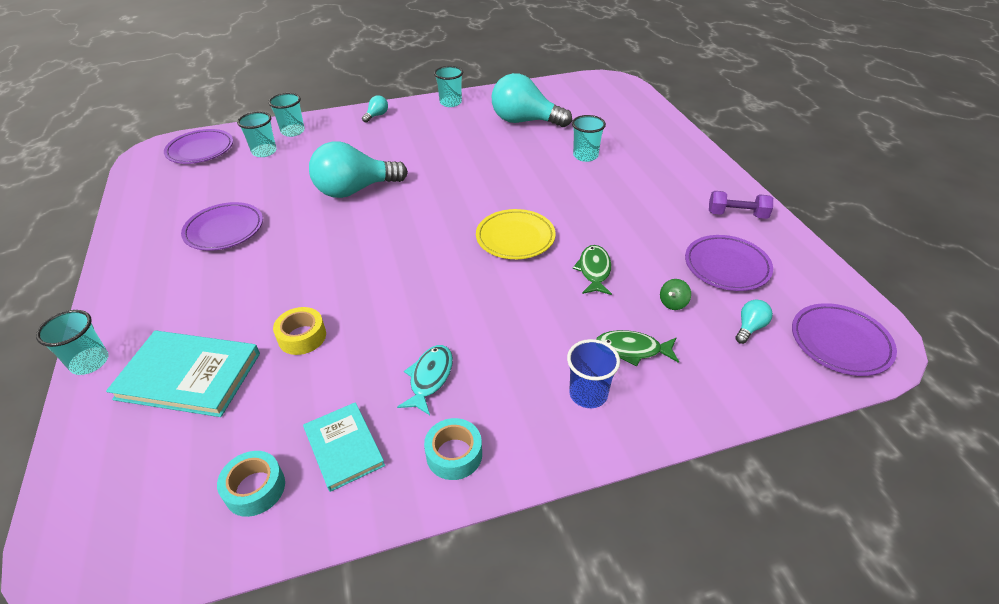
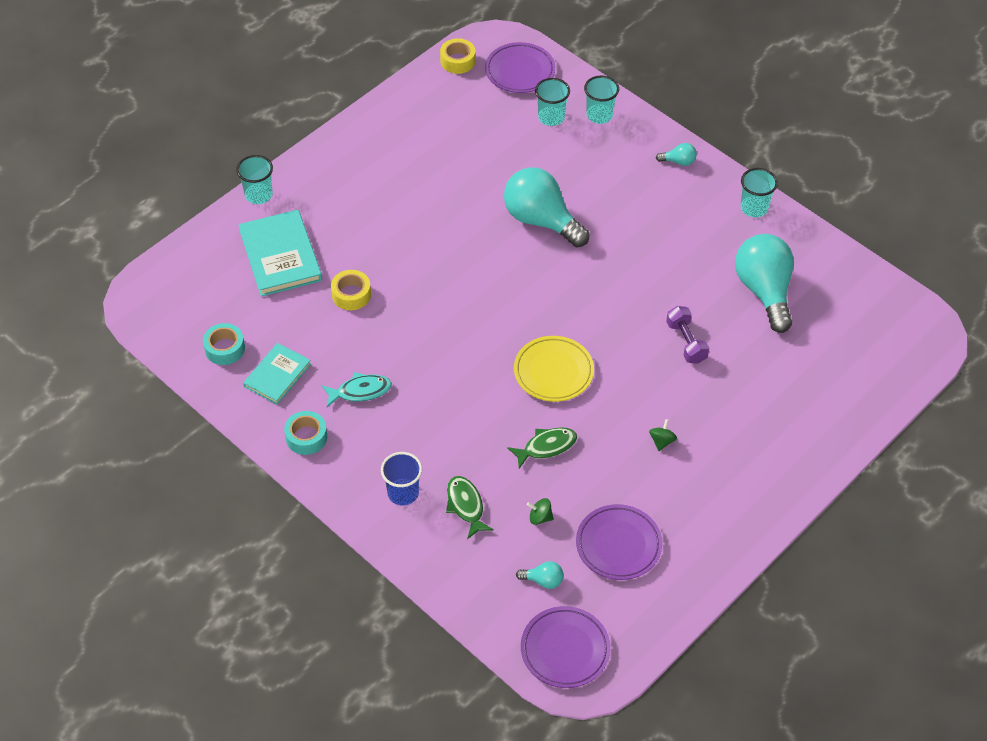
camera: 60 degrees right, 10 degrees up
purple plate [181,202,263,251] -> none
turquoise cup [572,115,606,162] -> none
purple dumbbell [709,191,773,219] -> purple dumbbell moved to [666,306,709,364]
none -> yellow tape [440,38,476,74]
none -> green spinning top [649,419,677,451]

